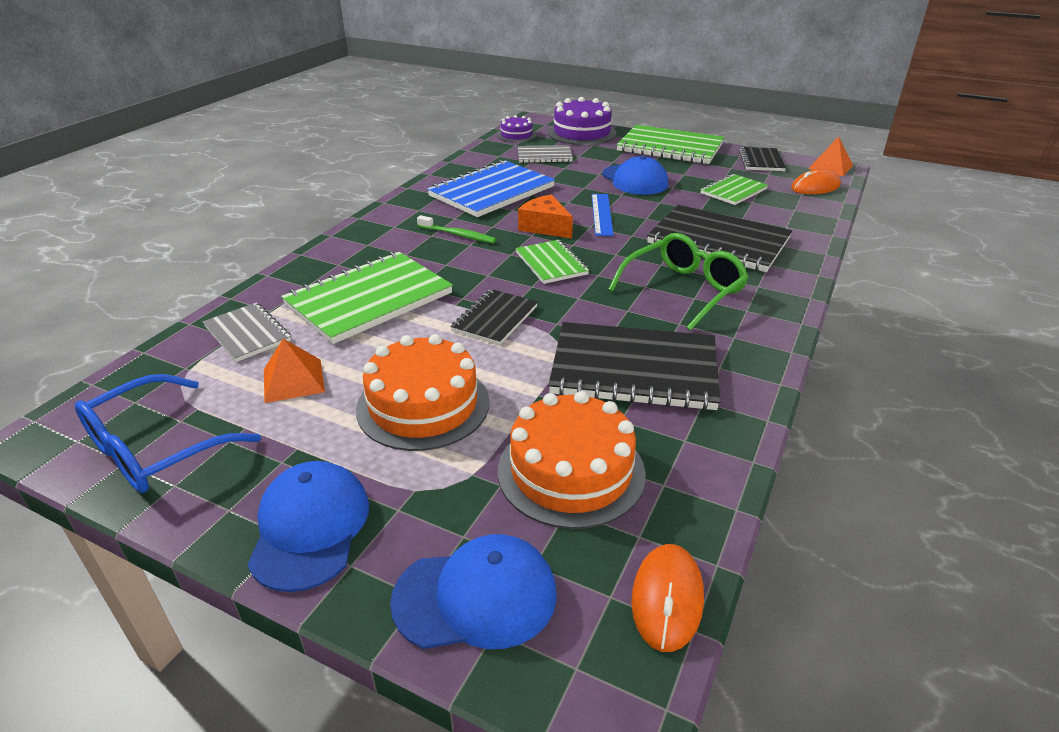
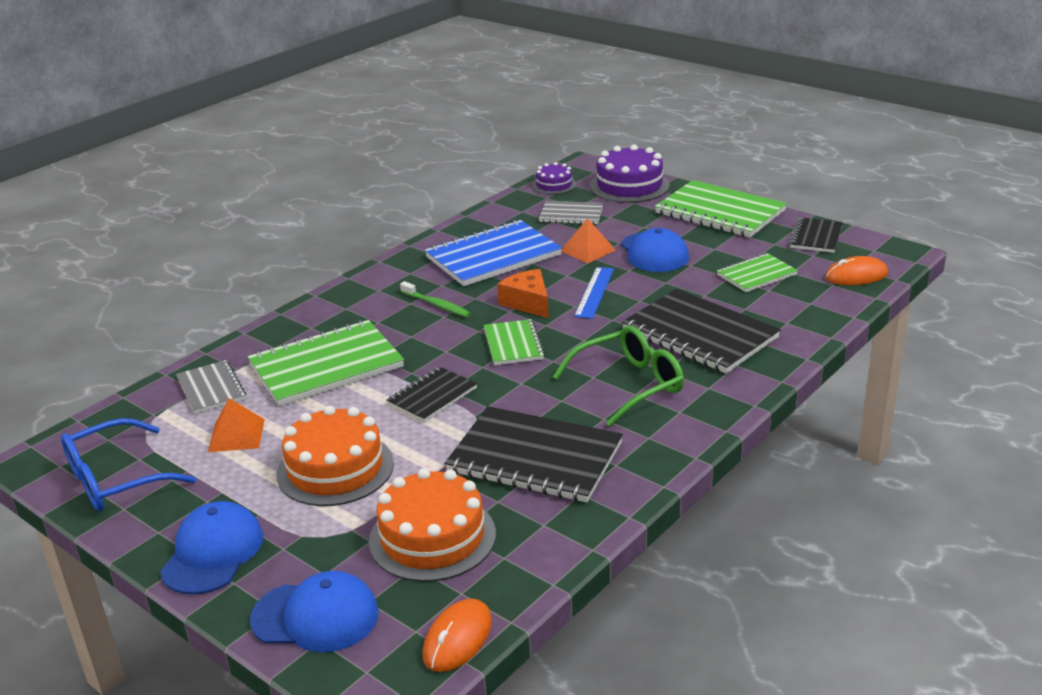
camera: 15 degrees right, 5 degrees down
orange pyramid [808,137,853,176] -> orange pyramid moved to [561,218,616,263]

